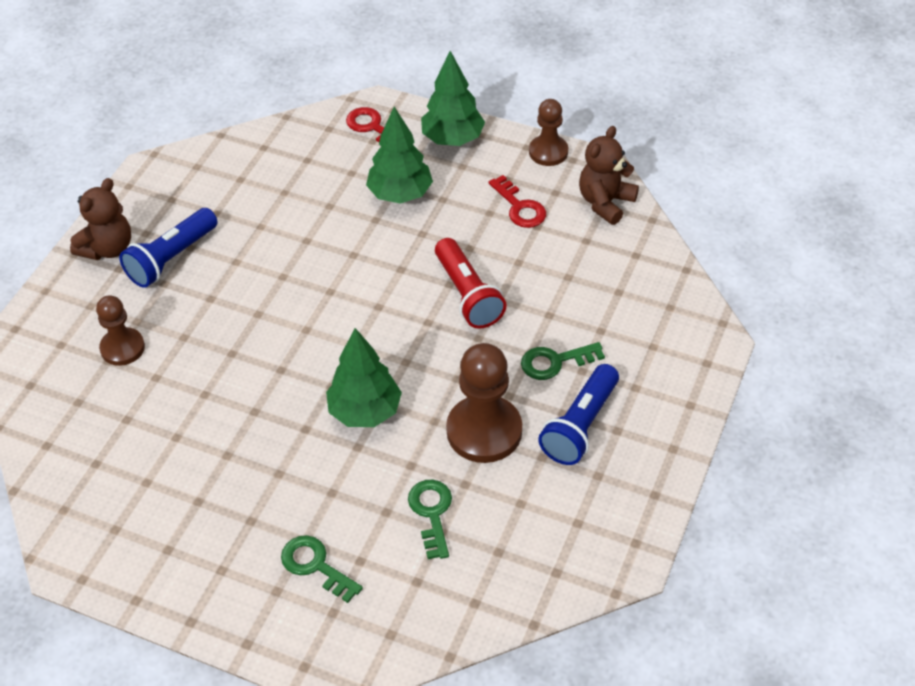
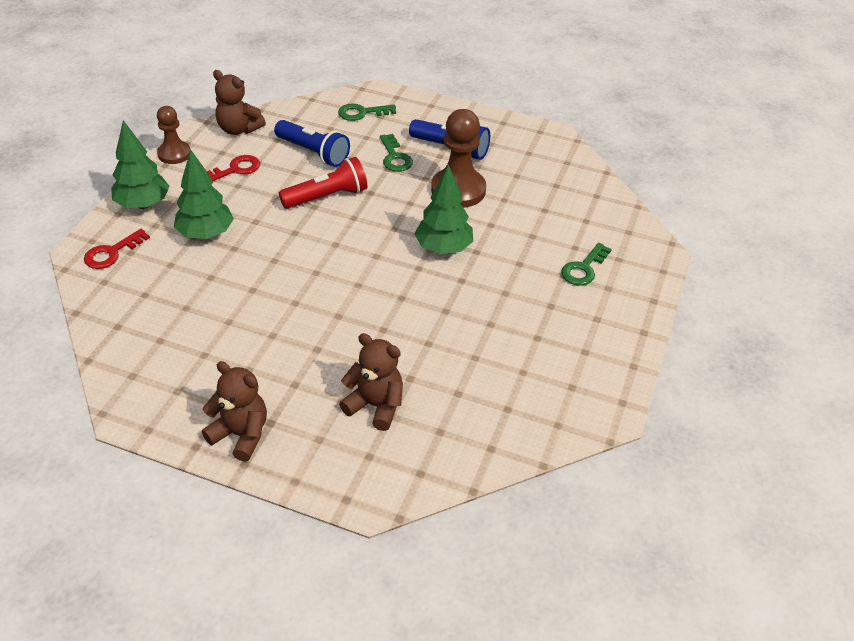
camera: 95 degrees left, 5 degrees down
brown pawn [96,295,145,366] -> brown teddy bear [339,333,403,431]
blue flashlight [119,208,218,288] -> blue flashlight moved to [274,120,350,167]
green key [408,480,452,559] -> green key moved to [338,103,396,121]

